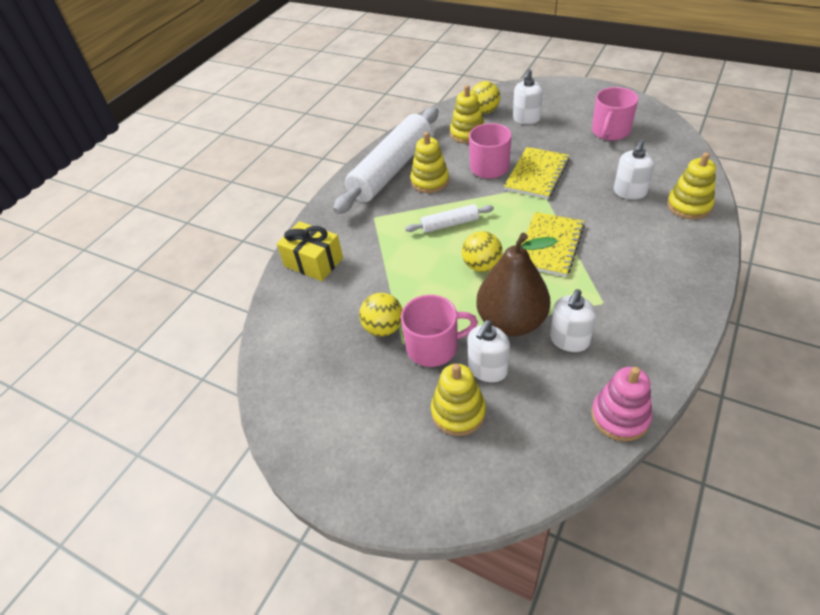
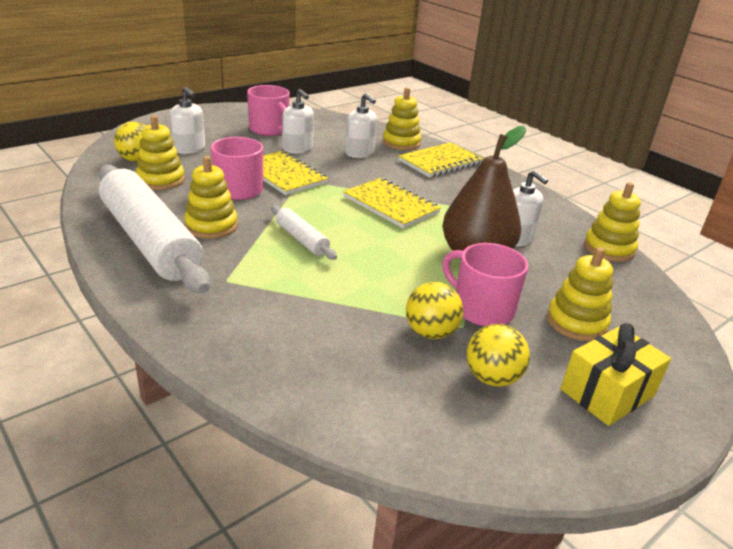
camera: 75 degrees left, 15 degrees down
yellow gift [277,221,343,281] -> yellow gift moved to [561,323,671,426]
pink mug [401,295,478,367] -> pink mug turned 60 degrees counterclockwise [442,243,528,326]
white rolling pin [405,204,494,233] -> white rolling pin turned 45 degrees counterclockwise [271,205,337,260]
yellow ball [462,231,503,272] -> yellow ball moved to [466,324,530,387]
white soap dispenser [468,320,510,383] -> white soap dispenser moved to [282,89,314,154]
pink stacking toy [591,367,652,441] -> yellow stacking toy [584,182,641,262]
none -> yellow notebook [398,142,483,177]

